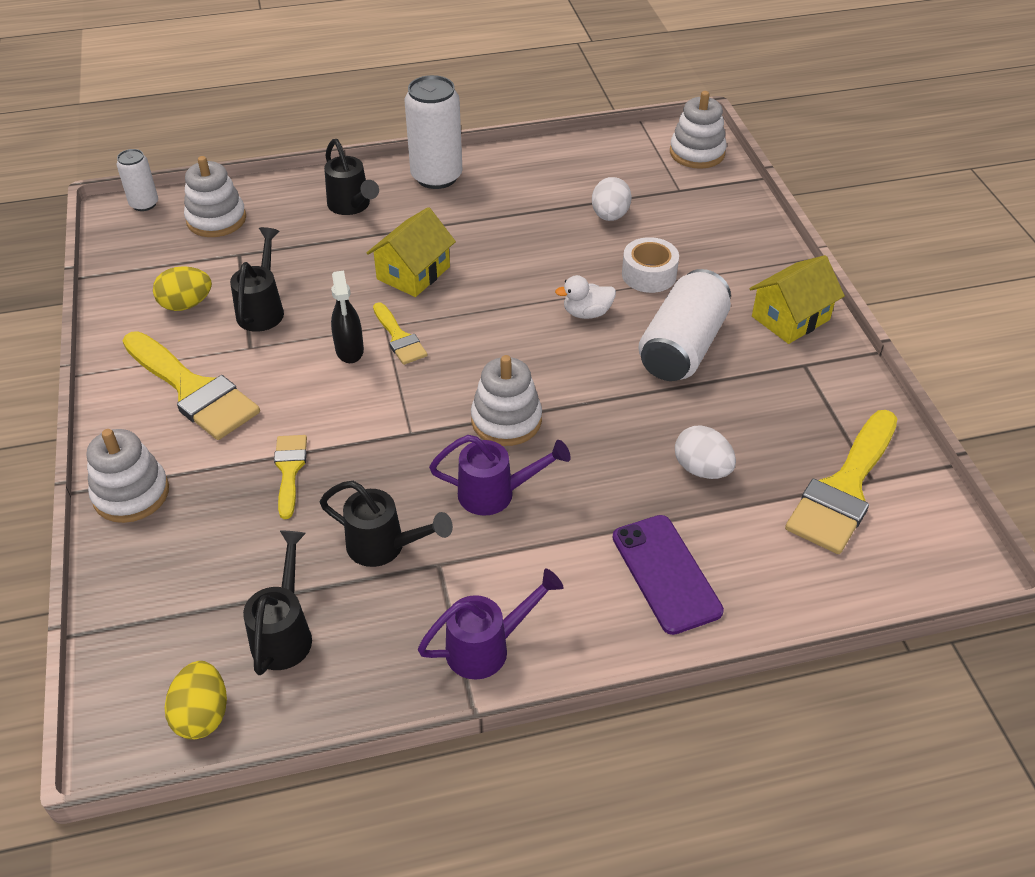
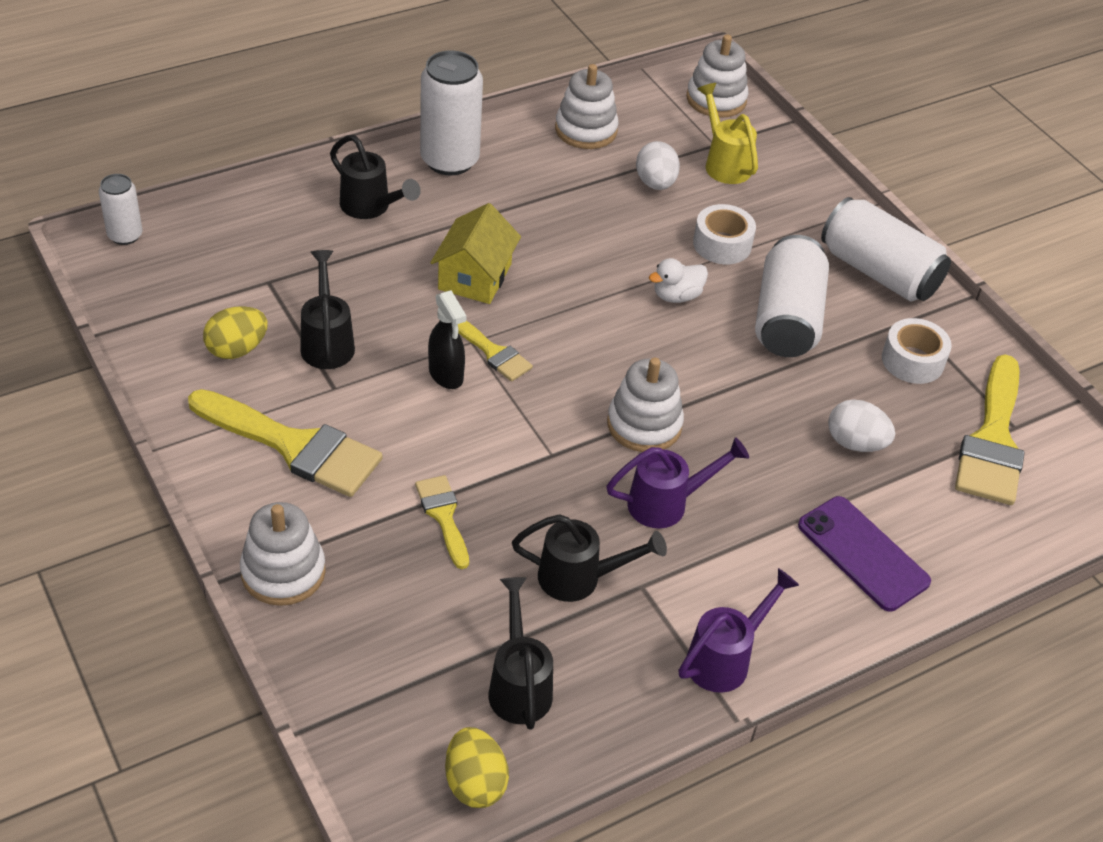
camera: 20 degrees left, 0 degrees up
white stacking toy [184,156,246,237] -> white stacking toy moved to [555,64,618,149]
yellow house [750,255,845,344] -> white can [821,197,951,301]
none -> yellow watering can [697,83,758,184]
none -> white tape [882,318,952,384]

